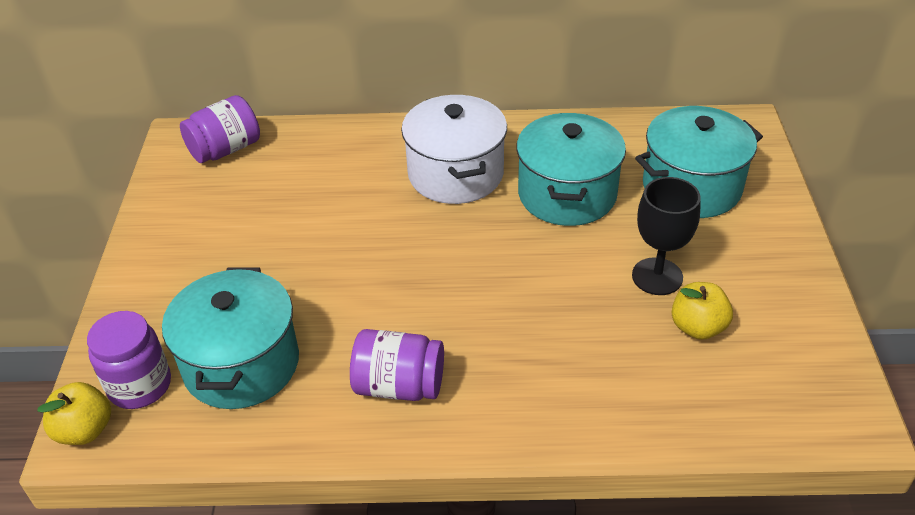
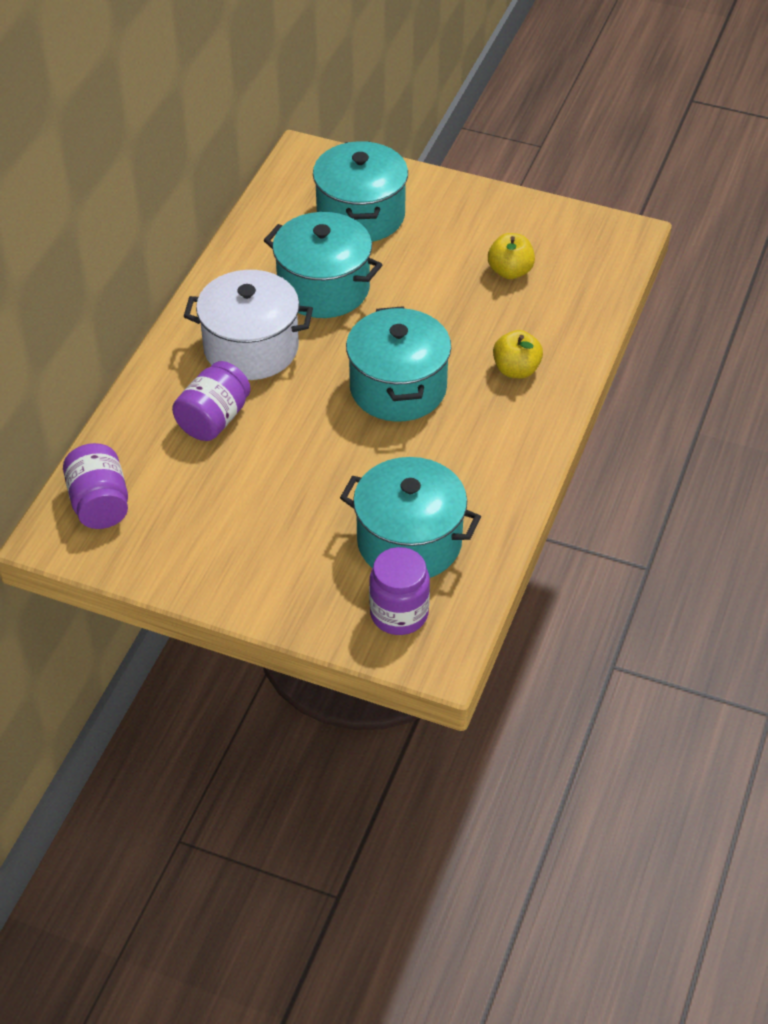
camera: 70 degrees left, 5 degrees up
yellow apple [37,382,111,445] -> yellow apple moved to [493,330,543,378]
purple jar [350,329,444,401] -> purple jar moved to [172,361,251,441]
black goblet [632,177,701,295] -> none
none -> turquoise pot [346,306,451,422]

